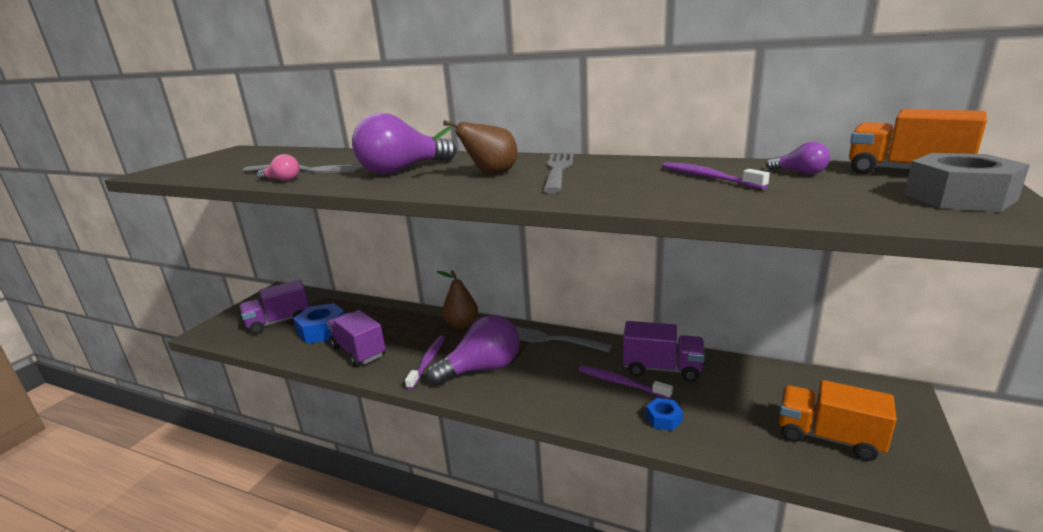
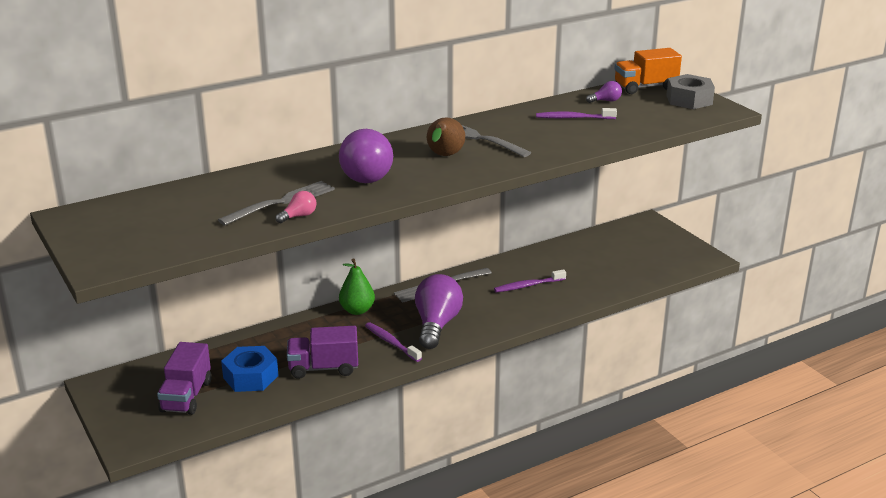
camera: 55 degrees left, 5 degrees up
brown pear [436,270,478,329] -> green pear [339,259,375,315]
purple truck [623,321,705,382] -> none
blue nut [646,398,683,431] -> none
orange truck [779,380,897,461] -> none

